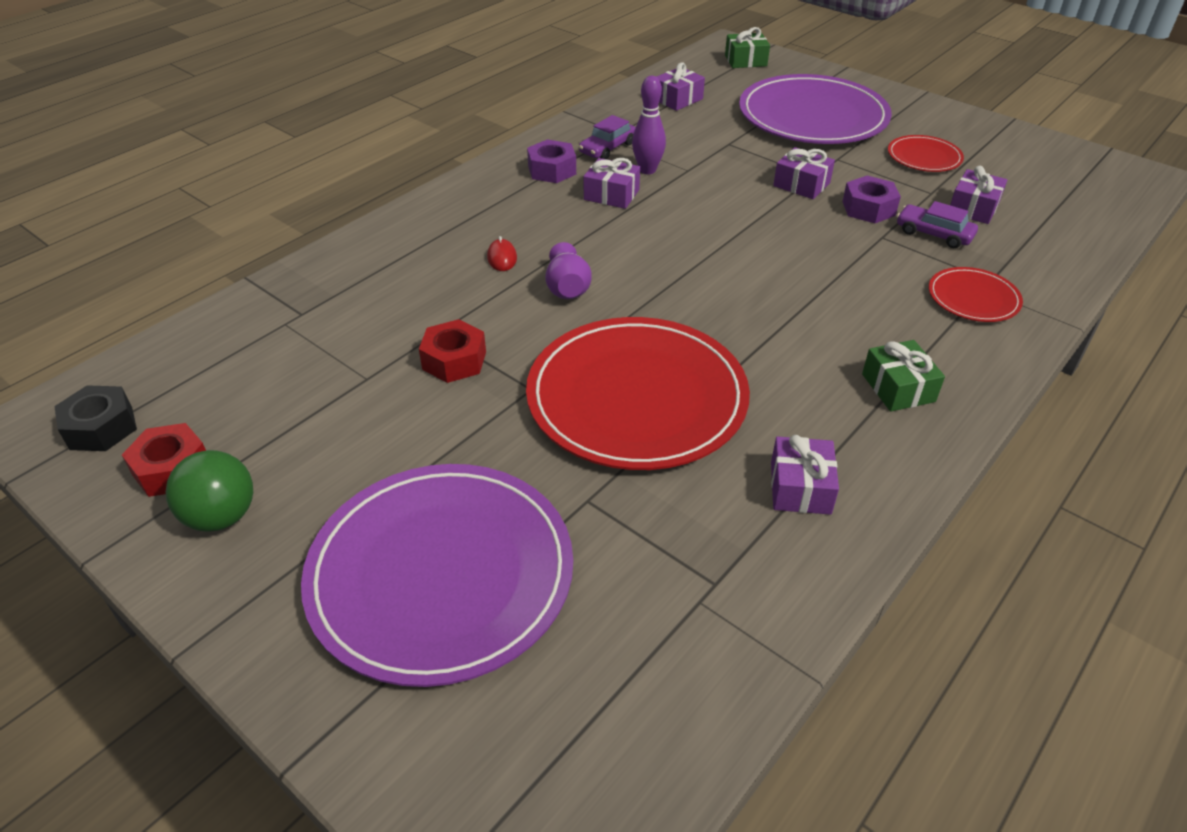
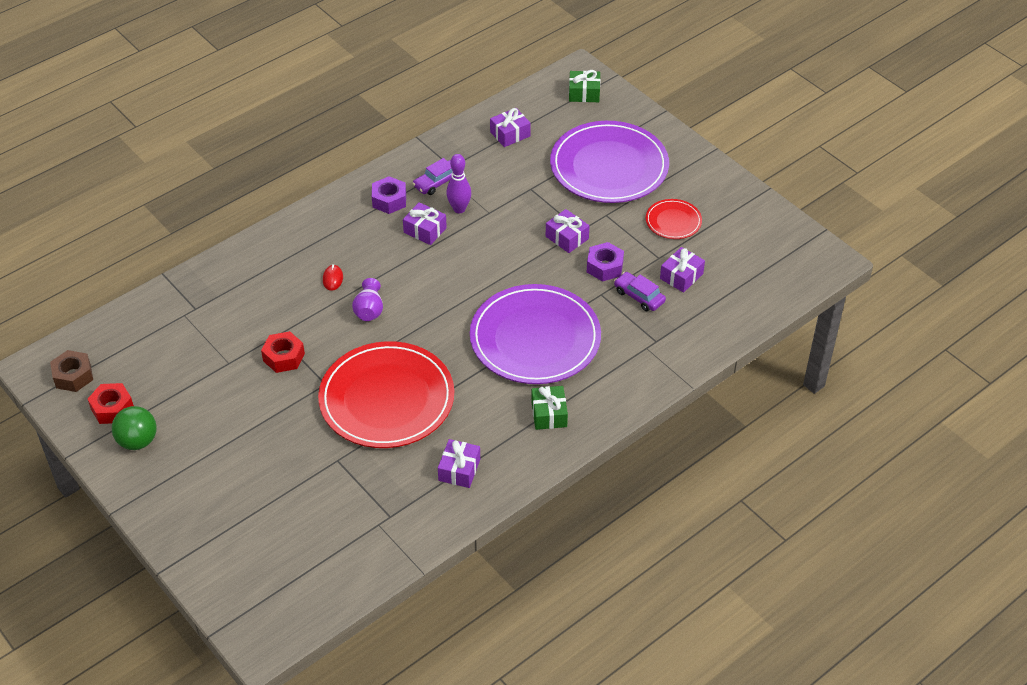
camera: 10 degrees right, 5 degrees up
black nut [54,385,137,451] -> brown nut [50,350,93,392]
purple plate [301,464,573,687] -> purple plate moved to [470,284,601,384]
red plate [929,267,1023,322] -> none

